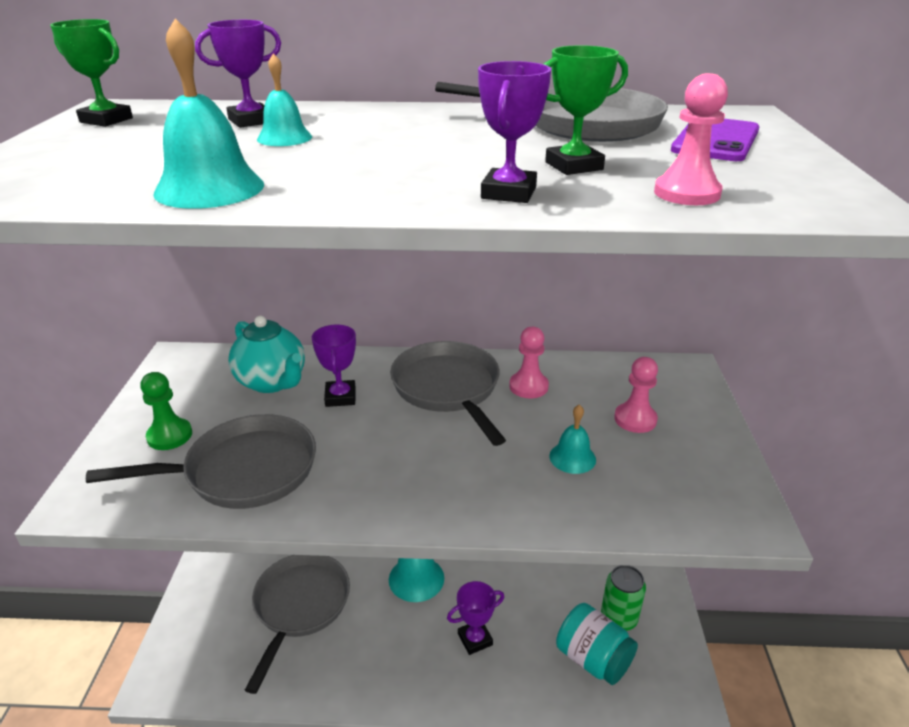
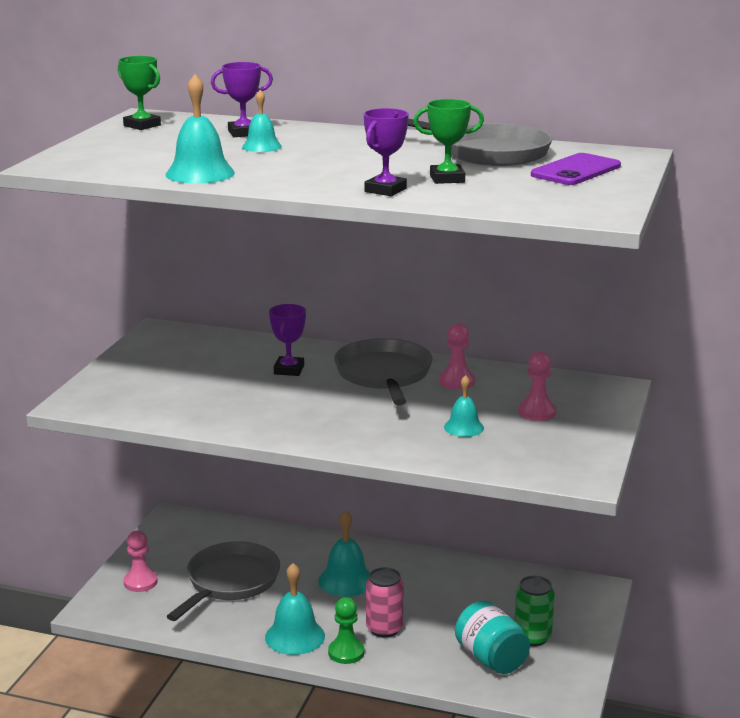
camera: 15 degrees right, 10 degrees down
grey pan [86,414,316,509] -> none
green pawn [140,372,192,450] -> green pawn moved to [328,597,364,664]
turquoise teapot [228,316,305,393] -> none
purple trophy [447,581,504,655] -> pink can [366,567,404,637]
pink pawn [654,73,728,205] -> pink pawn moved to [123,531,158,592]
none -> turquoise bell [265,563,325,655]

